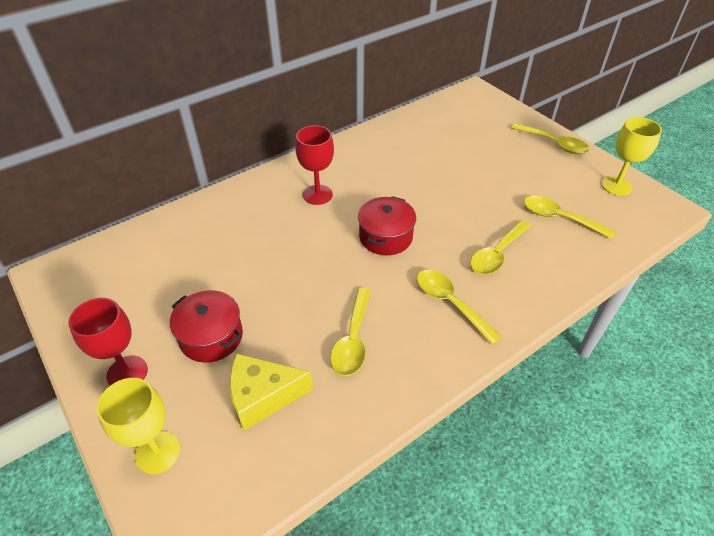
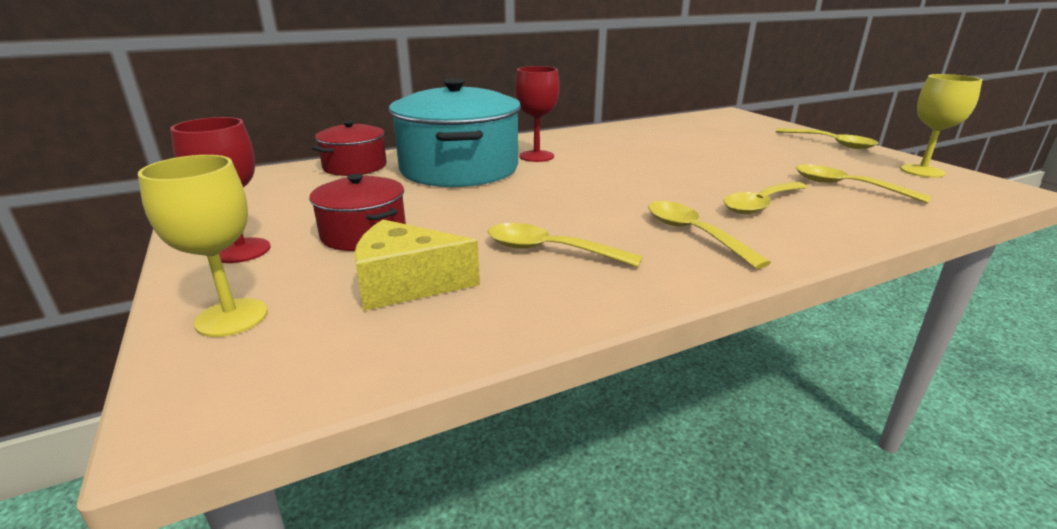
camera: 10 degrees right, 20 degrees down
yellow spoon [330,288,371,376] -> yellow spoon turned 90 degrees clockwise [488,223,643,267]
red pot [358,196,416,255] -> red pot moved to [312,120,387,176]
none -> turquoise pot [389,78,521,187]

